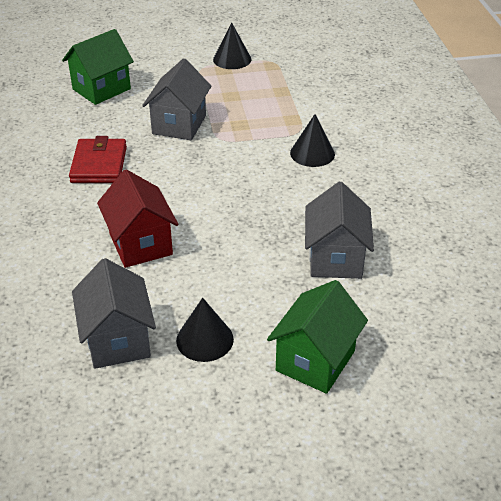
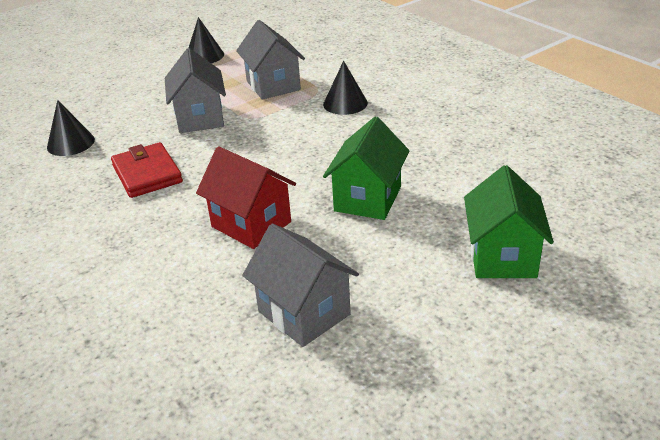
camera: 25 degrees left, 5 degrees down
green house [62,29,134,105] -> green house moved to [323,117,410,220]
black cone [176,298,234,362] -> black cone moved to [47,100,95,156]
grey house [305,182,374,279] -> grey house moved to [236,20,305,100]

